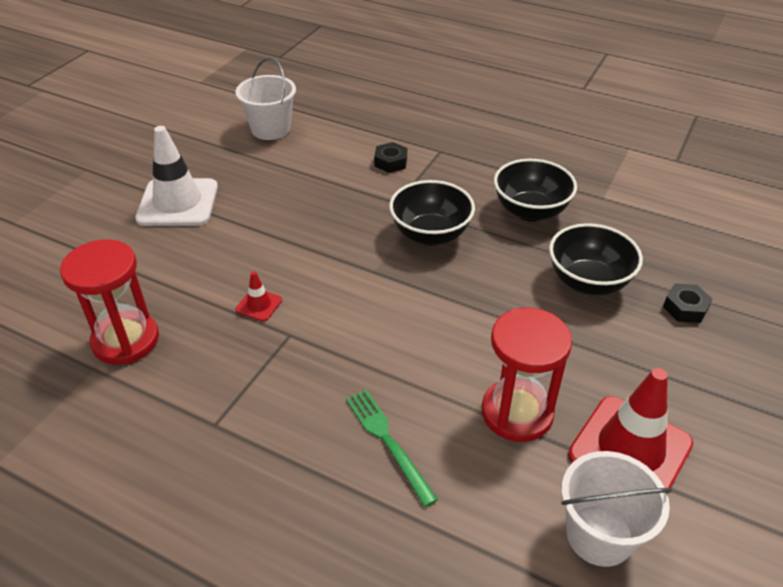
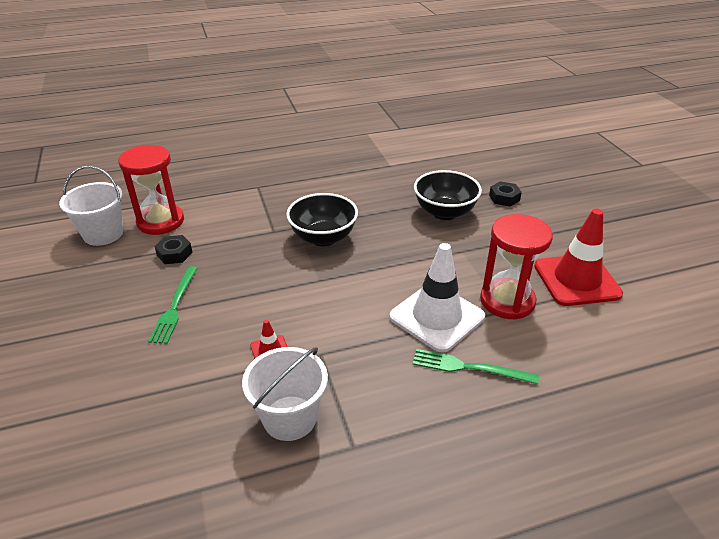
camera: 45 degrees left, 5 degrees down
red hourglass [60,239,159,365] -> red hourglass moved to [118,145,184,235]
white traffic cone [135,126,218,226] -> white traffic cone moved to [389,243,485,353]
black nut [374,142,407,173] -> black nut moved to [154,235,193,264]
black bowl [494,159,577,222] -> none
white bucket [561,451,672,567] -> white bucket moved to [242,347,328,441]
none -> green fork [148,266,197,344]

